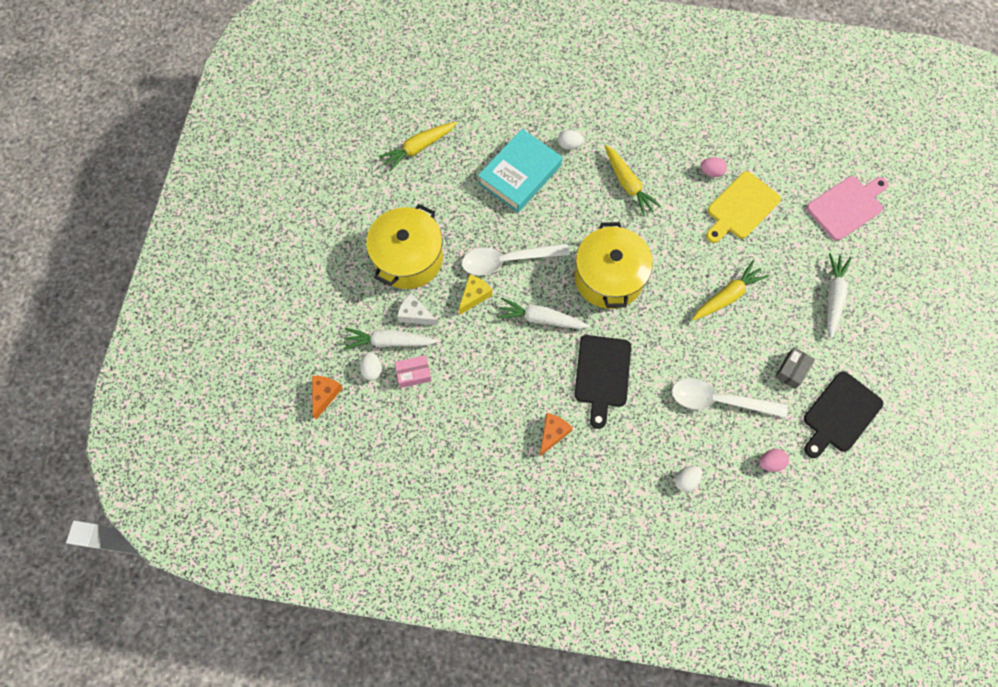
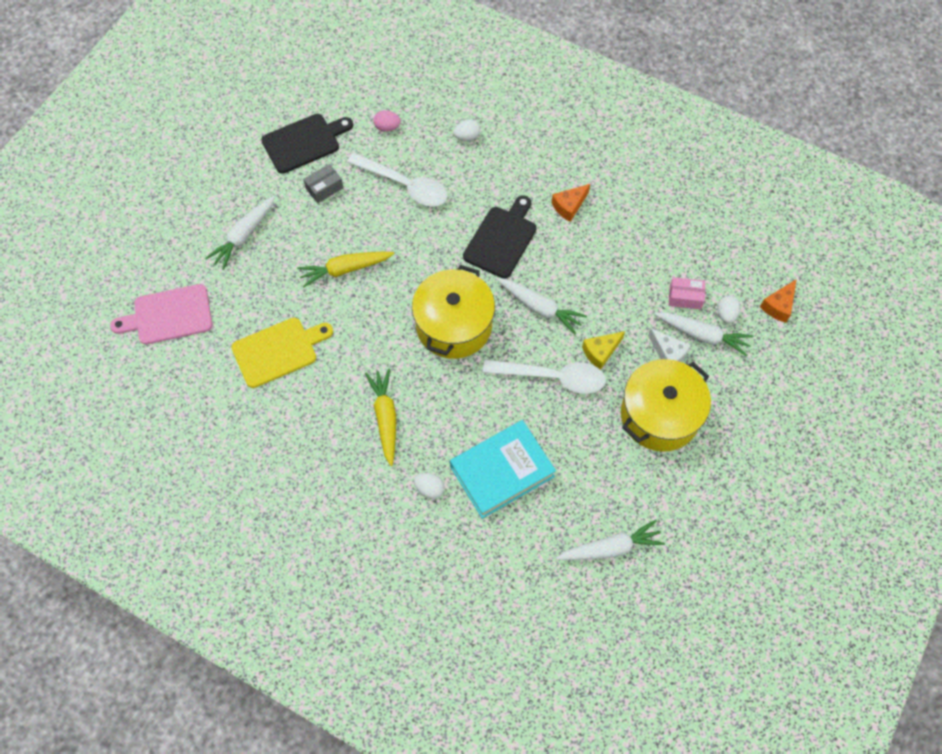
camera: 160 degrees left, 5 degrees down
yellow carrot [379,122,457,172] -> white carrot [556,520,665,560]
pink egg [700,157,727,177] -> none

